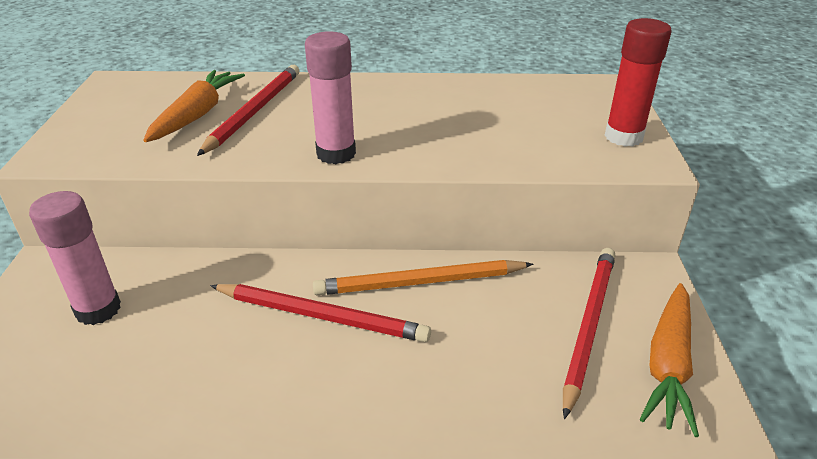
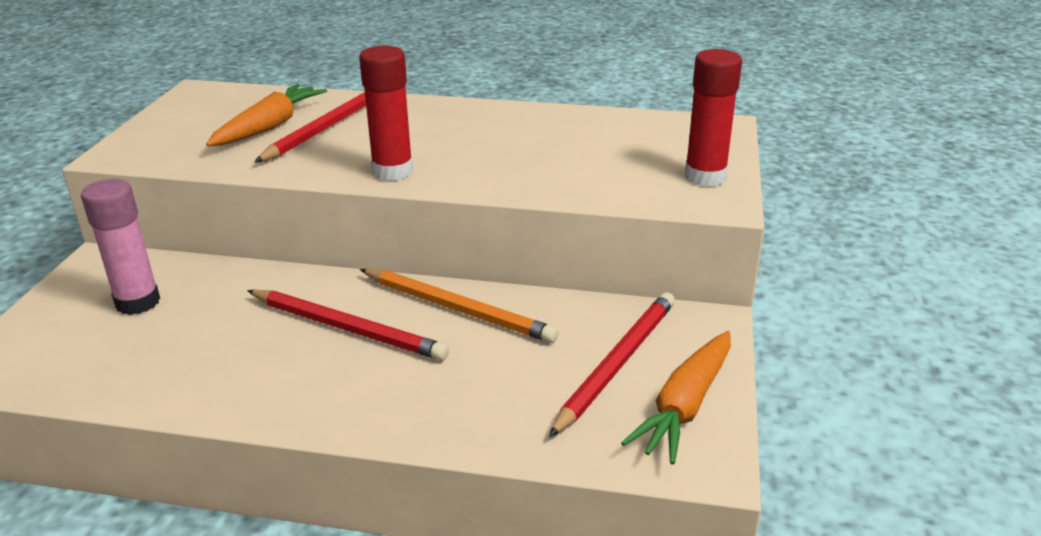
camera: 10 degrees right, 5 degrees down
pink glue stick [305,31,356,164] -> red glue stick [359,45,413,181]
orange pencil [313,260,533,295] -> orange pencil turned 150 degrees counterclockwise [360,269,559,343]

